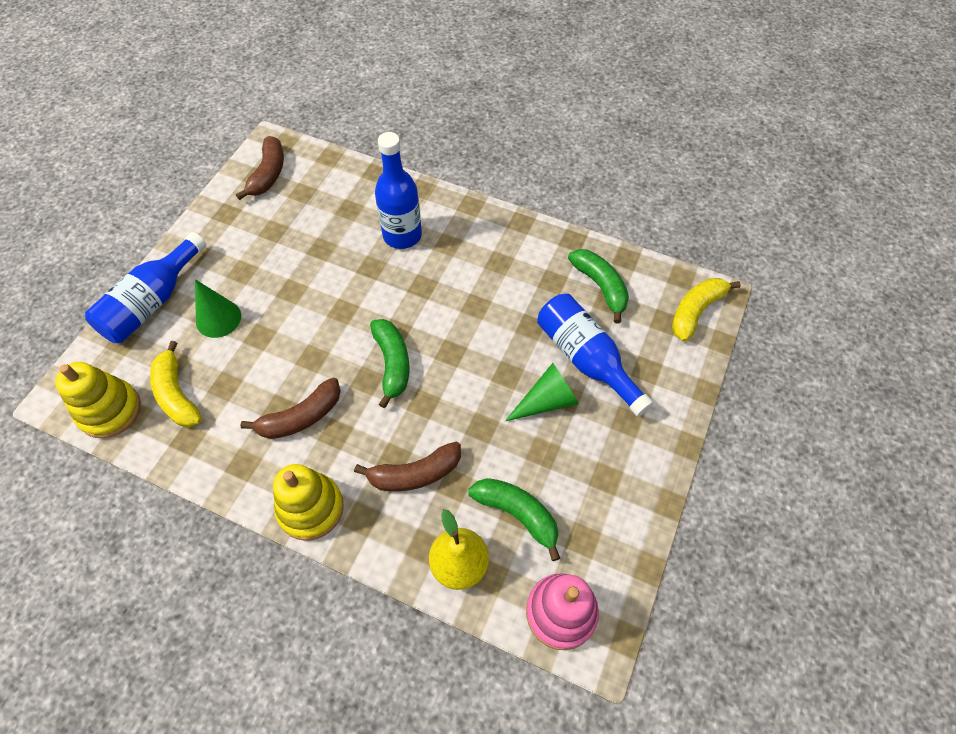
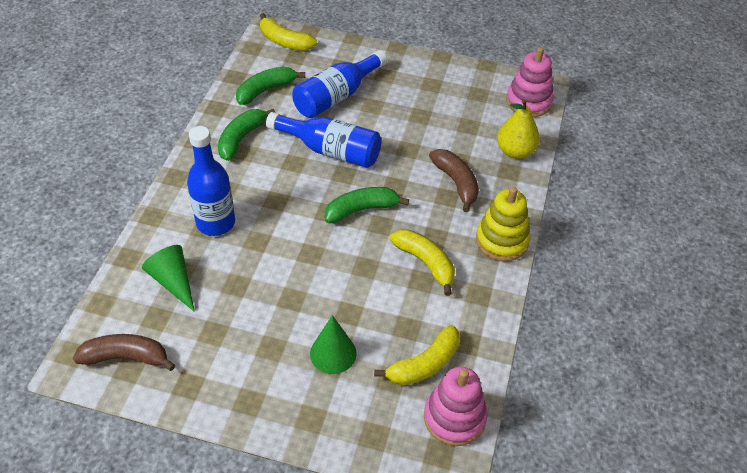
camera: 100 degrees left, 10 degrees down
yellow stacking toy [55,362,141,438] -> pink stacking toy [424,367,487,446]
blue bottle [85,232,207,343] -> blue bottle moved to [266,112,381,168]
brown banana [240,378,341,439] -> yellow banana [390,229,455,296]
green banana [468,478,560,561] -> green banana moved to [218,109,275,161]
green cone [505,363,579,421] -> green cone moved to [142,245,195,312]

